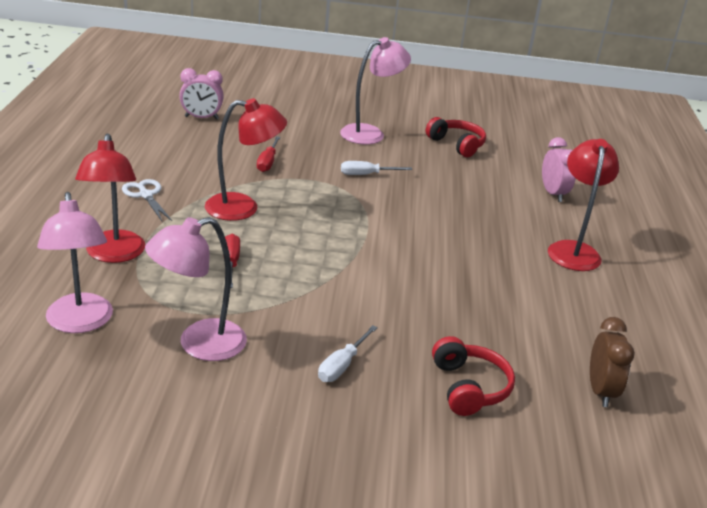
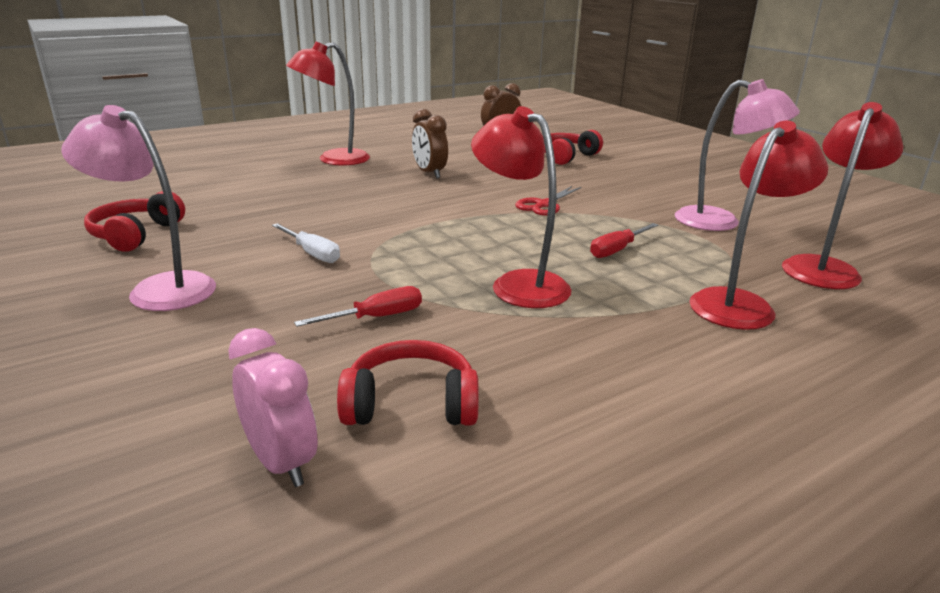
camera: 125 degrees left, 5 degrees down
pink lamp [37,192,113,333] -> red lamp [782,102,904,289]
white scissors [122,179,172,221] -> none
white screwdriver [318,325,378,382] -> none
pink clock [542,137,576,202] -> none
none -> red headphones [337,340,479,426]
none -> brown clock [412,109,448,178]
none -> red scissors [515,186,581,215]

